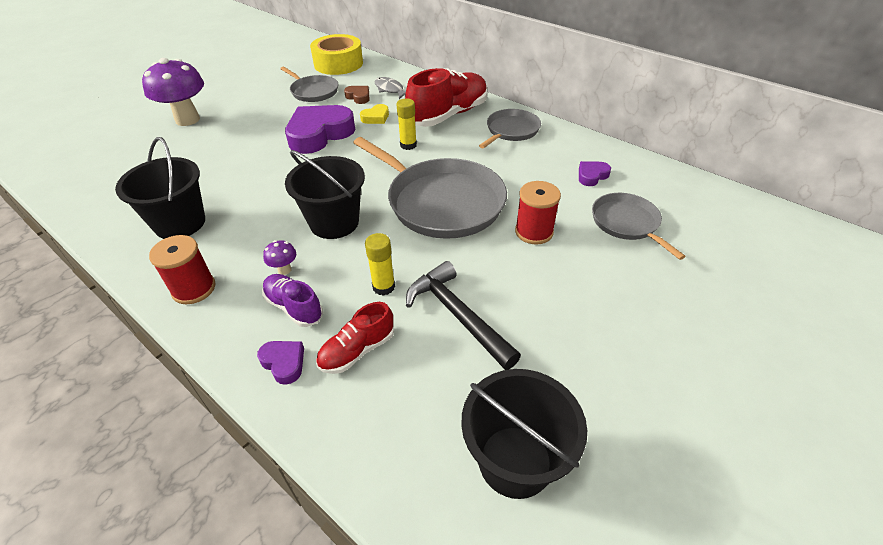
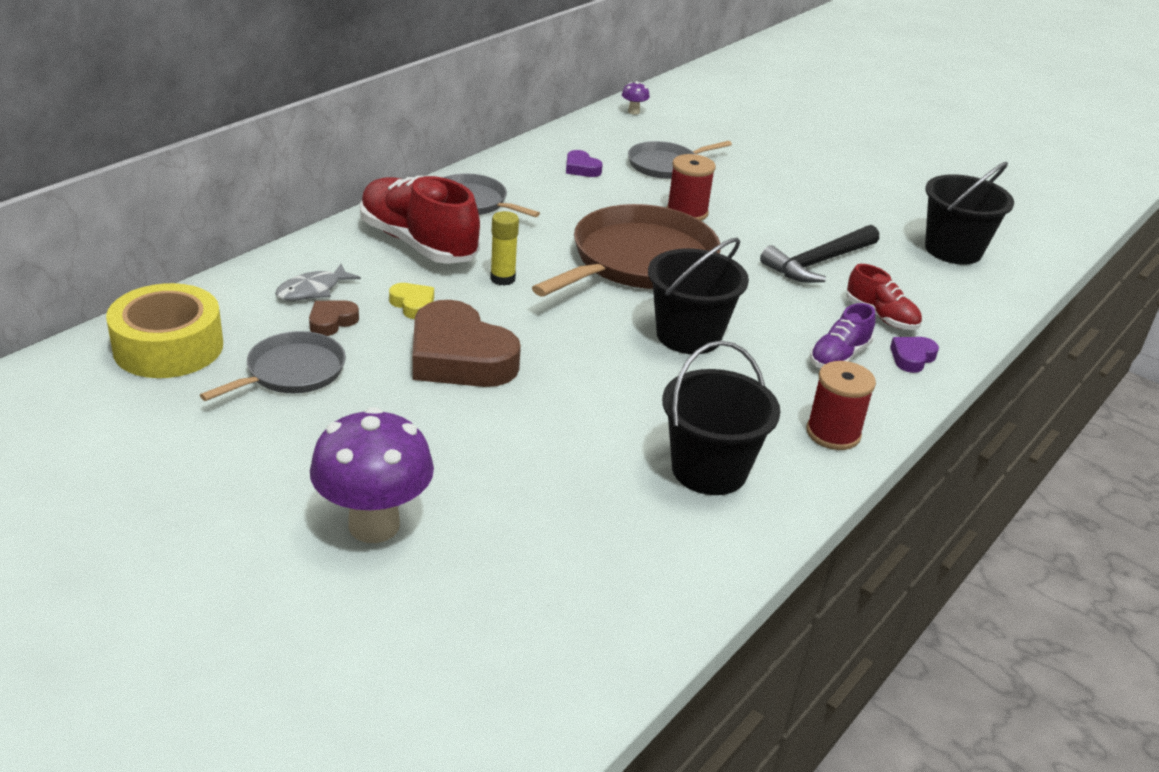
camera: 95 degrees left, 10 degrees down
purple mushroom [263,240,296,275] -> purple mushroom moved to [622,81,650,115]
purple heart [285,105,355,154] -> brown heart [413,300,521,387]
grey pan [353,137,507,239] -> brown pan [532,204,721,297]
yellow glue stick [365,233,395,296] -> none

